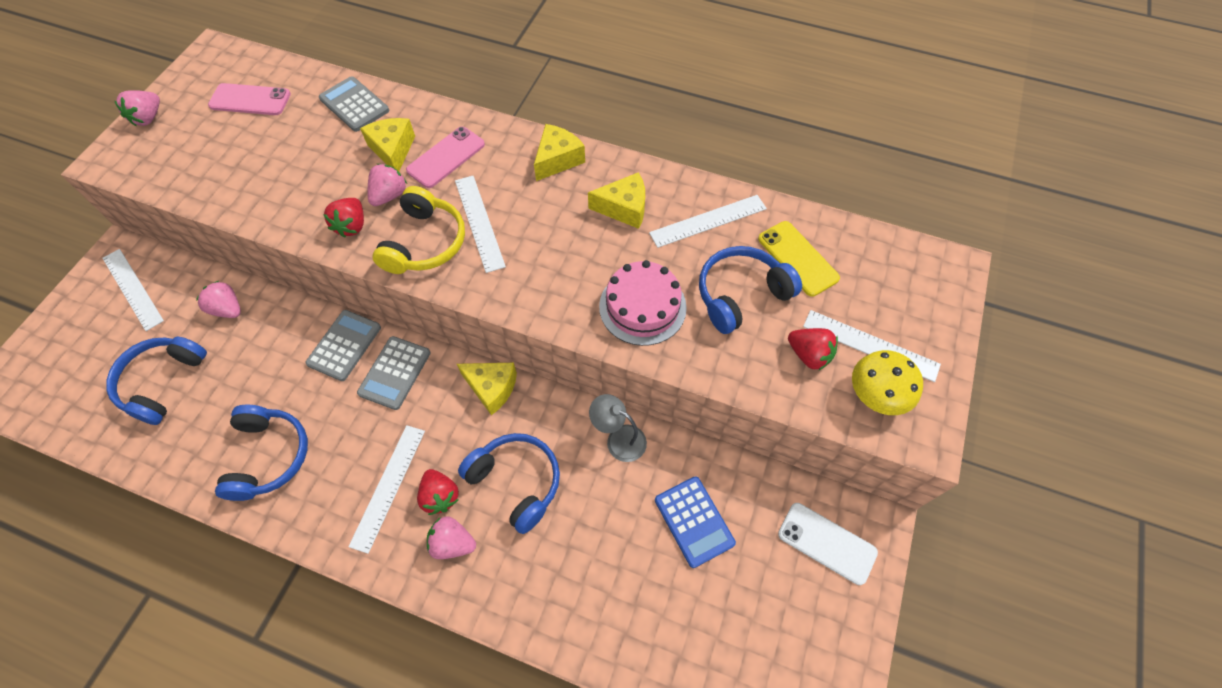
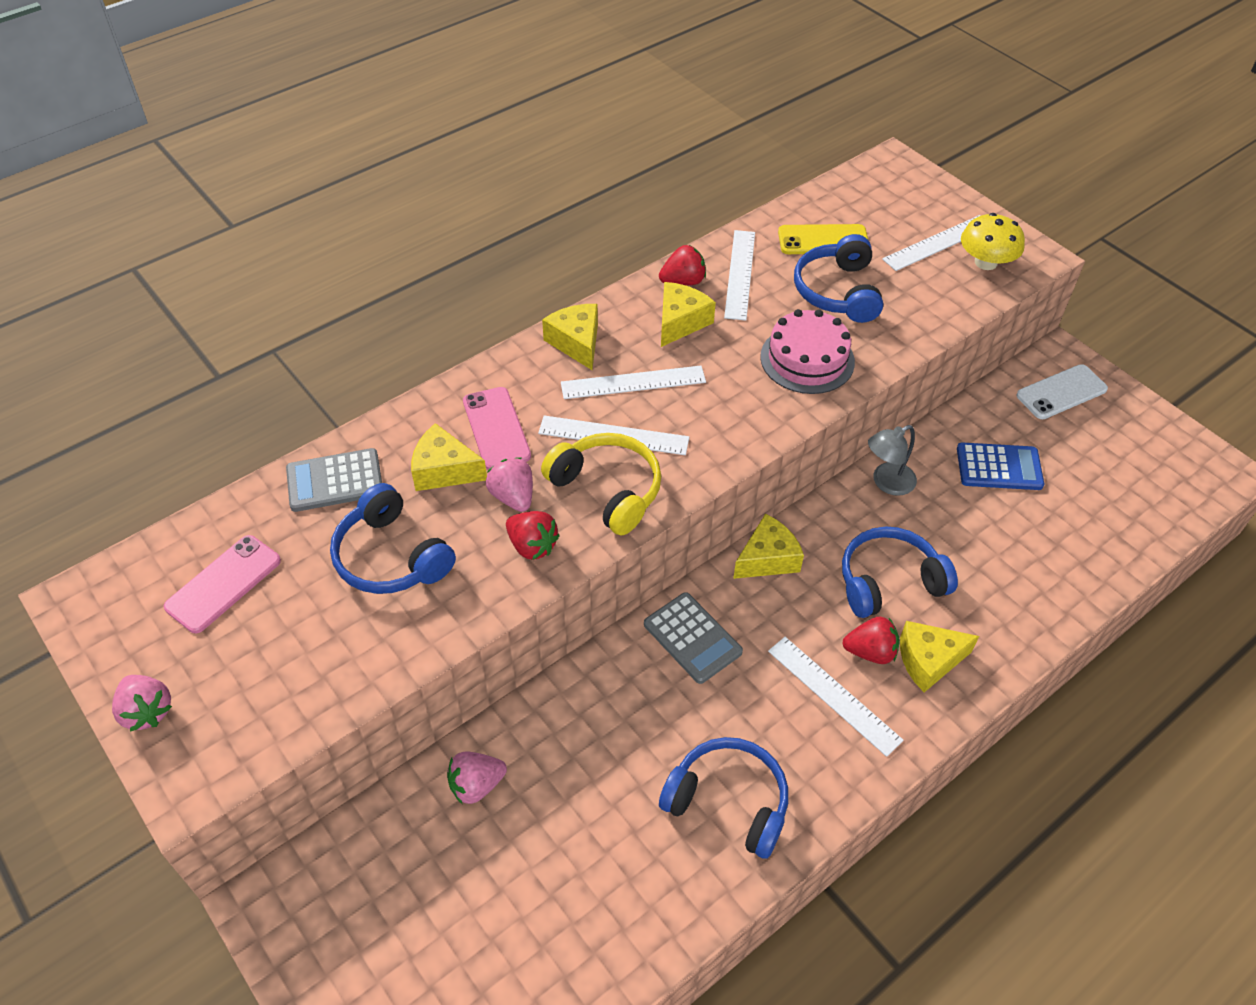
camera: 60 degrees left, 10 degrees down
white ruler [102,249,164,331] -> white ruler moved to [561,366,706,399]
blue headphones [106,336,207,425] -> blue headphones moved to [330,483,456,594]
grey calculator [305,310,381,381] -> none
pink strawberry [427,516,476,559] -> yellow cheese [900,621,979,692]
red strawberry [788,328,838,370] -> red strawberry moved to [659,245,706,286]

